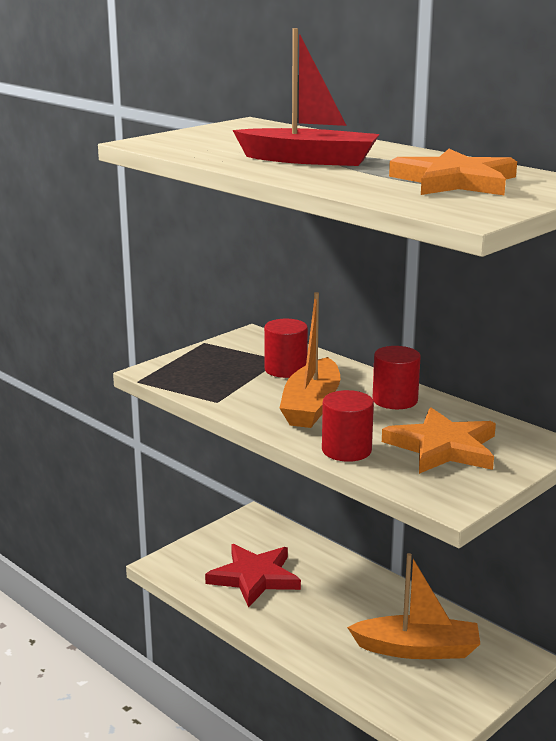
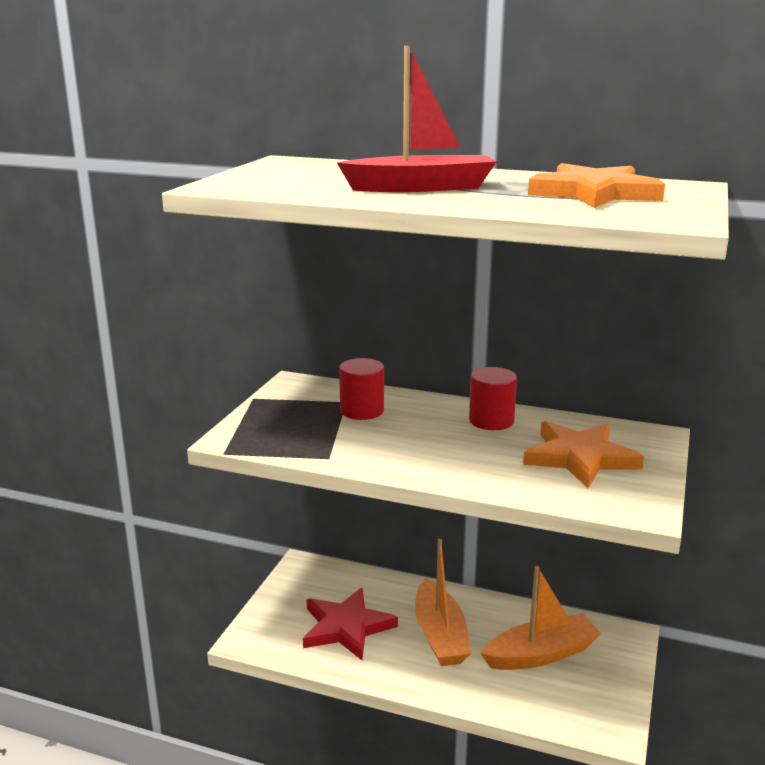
camera: 25 degrees left, 0 degrees up
orange boat [280,292,340,428] -> orange boat moved to [415,539,471,666]
red cylinder [322,390,374,462] -> none

